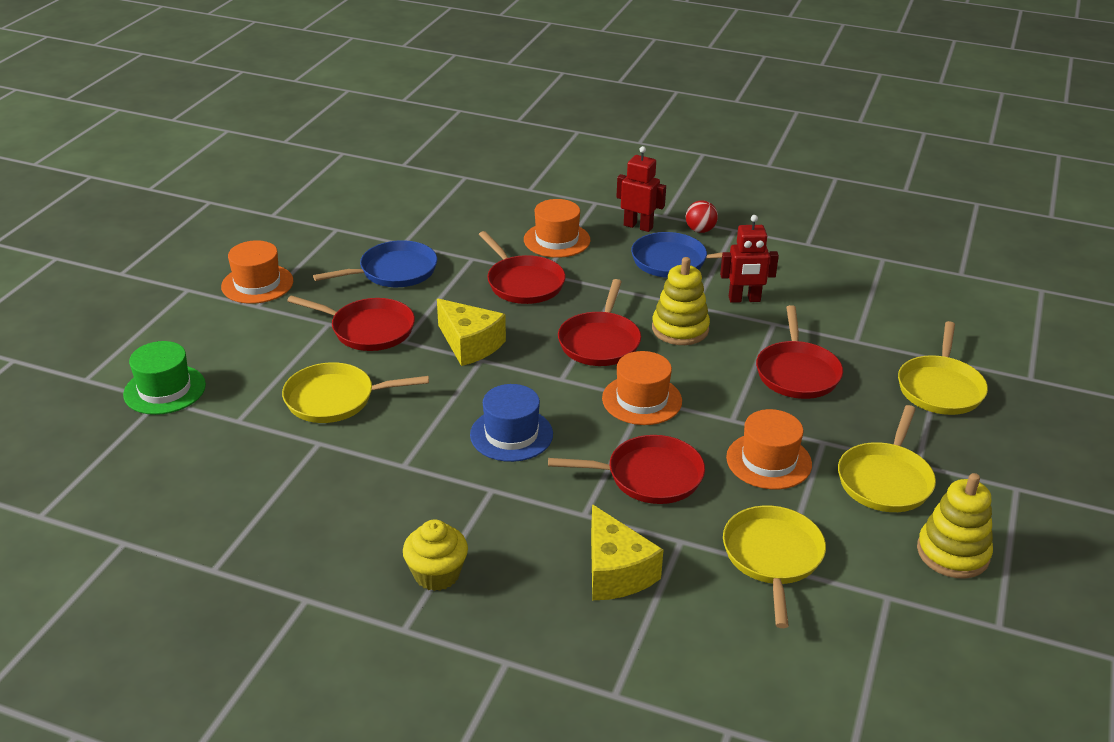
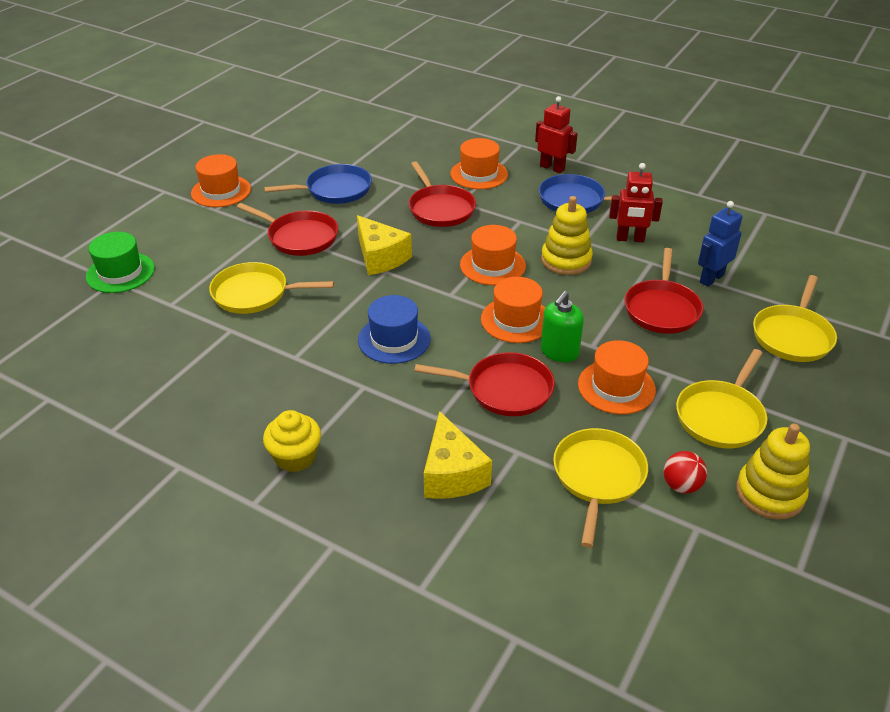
camera: 10 degrees right, 5 degrees up
red pan [558,279,641,366] -> orange hat [460,225,526,285]
red ball [686,200,718,233] -> red ball moved to [664,451,707,494]
none -> green soap dispenser [541,291,584,362]
none -> blue robot [698,201,743,287]

